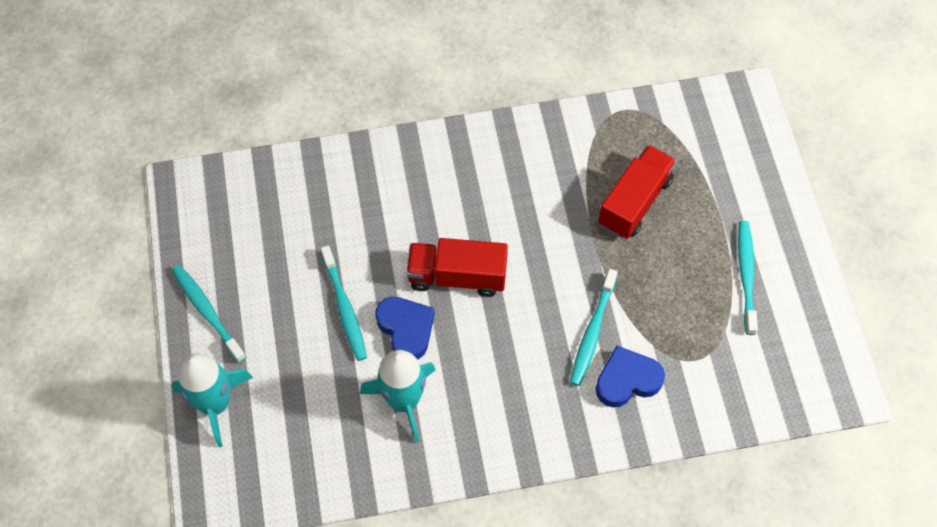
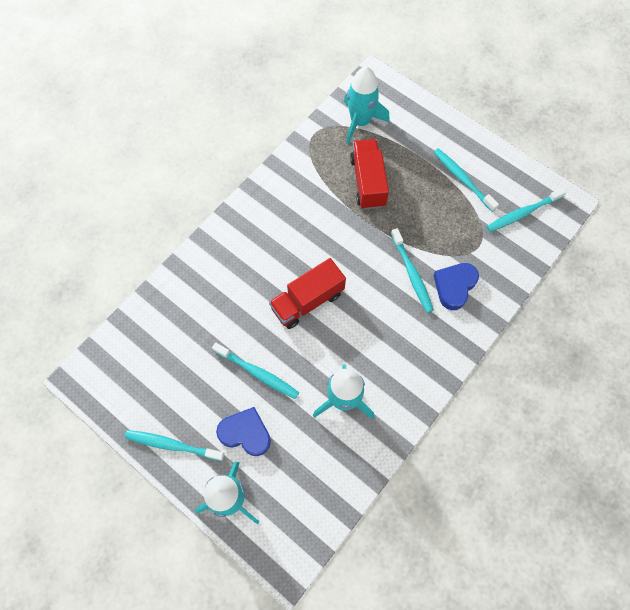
camera: 40 degrees left, 5 degrees up
blue heart [375,297,435,360] -> blue heart moved to [216,407,271,456]
none -> turquoise rocket [344,67,390,144]
none -> turquoise toothbrush [487,187,567,232]

